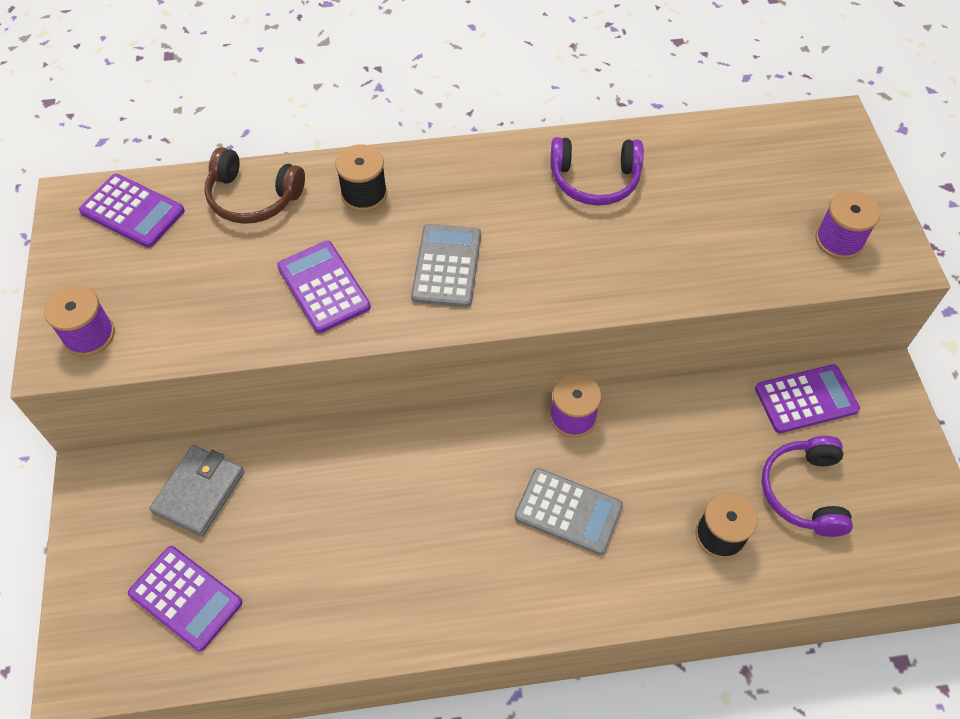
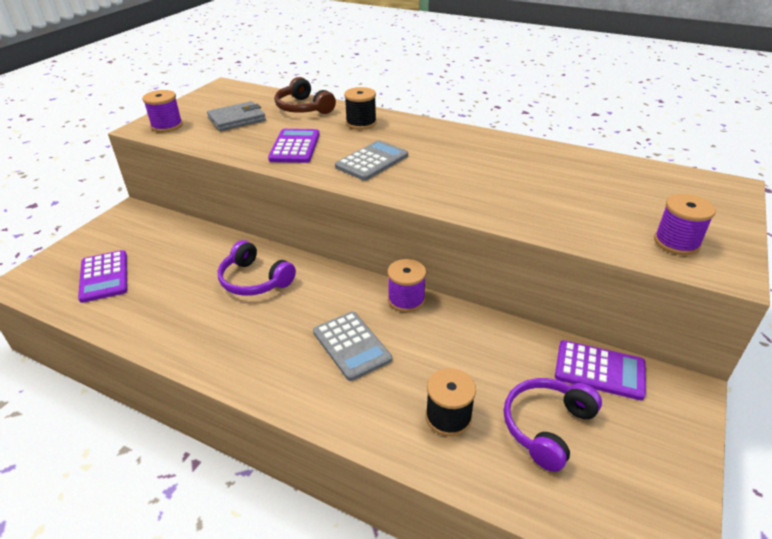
camera: 35 degrees right, 20 degrees down
purple calculator [79,174,185,248] -> none
grey wallet [149,445,244,536] -> grey wallet moved to [207,101,266,131]
purple headphones [550,137,644,205] -> purple headphones moved to [218,240,296,296]

